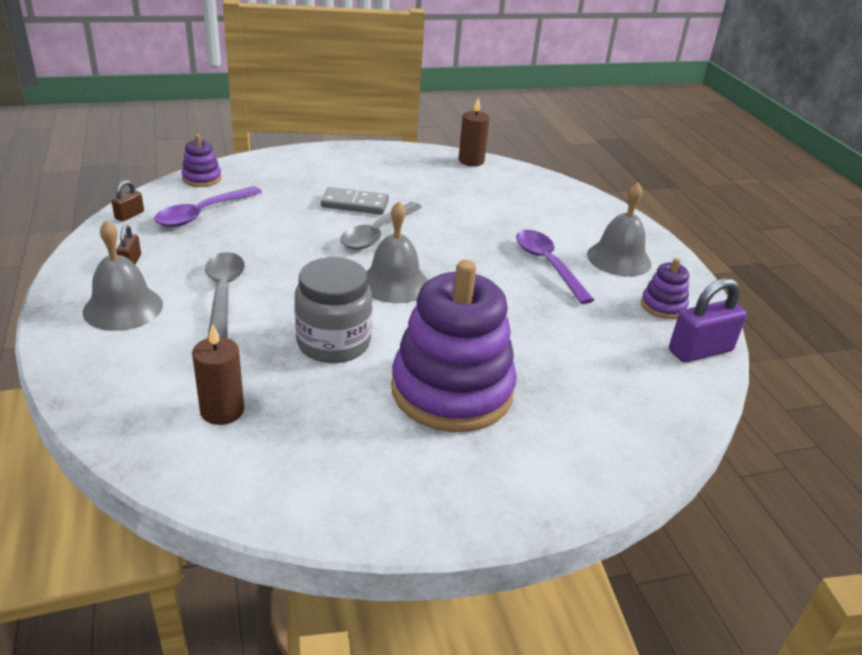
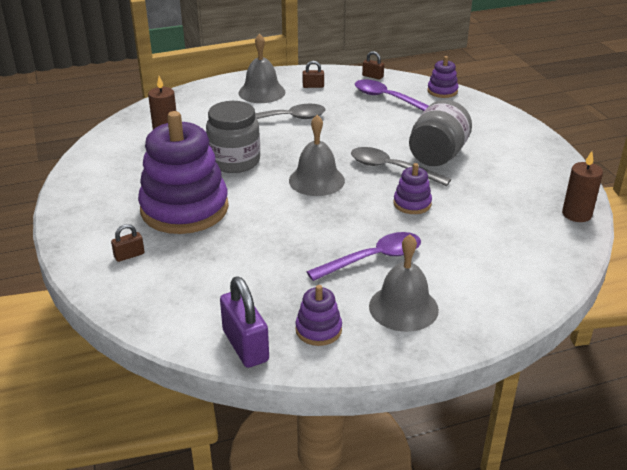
camera: 90 degrees right, 0 degrees up
grey domino [321,187,389,215] -> grey jar [409,100,472,166]
none -> brown padlock [111,224,145,262]
none -> purple stacking toy [393,163,432,214]

